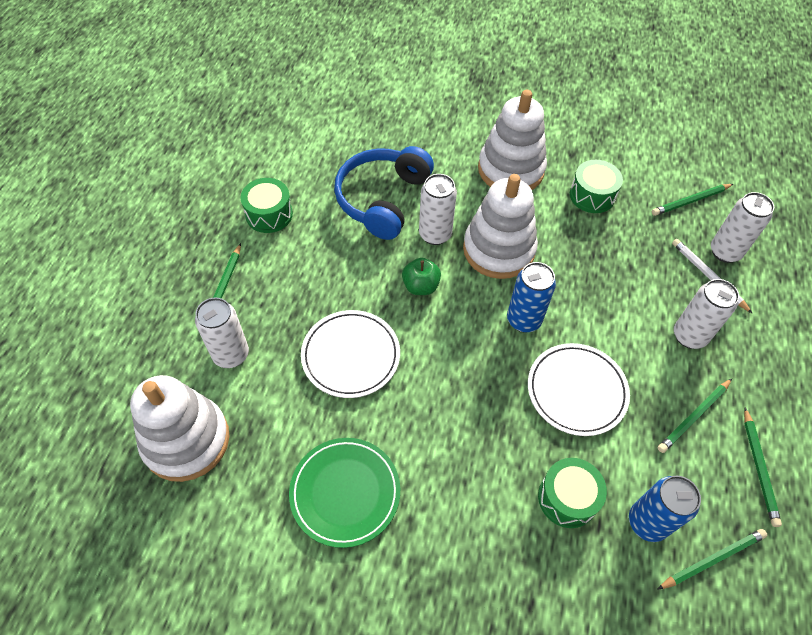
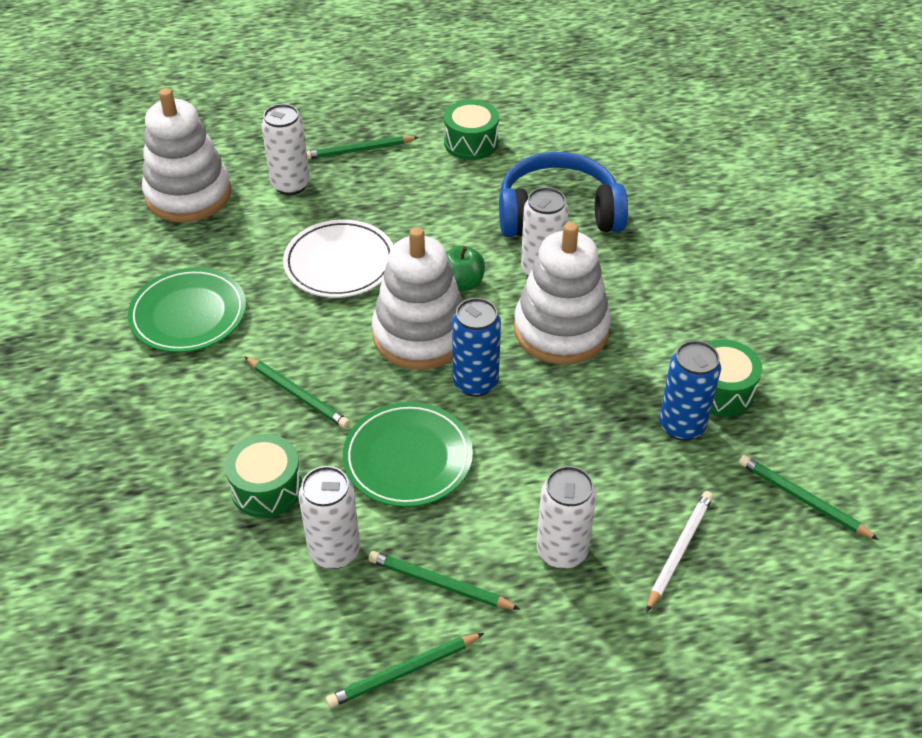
camera: 65 degrees right, 10 degrees down
white stacking toy [478,90,547,190] -> white stacking toy moved to [372,227,463,370]
white plate [528,343,630,436] -> green plate [343,402,473,507]
blue can [629,476,701,542] -> blue can moved to [659,340,721,441]
green pencil [657,529,767,590] -> green pencil moved to [244,356,350,428]
white can [711,192,774,263] -> white can moved to [299,466,360,569]

